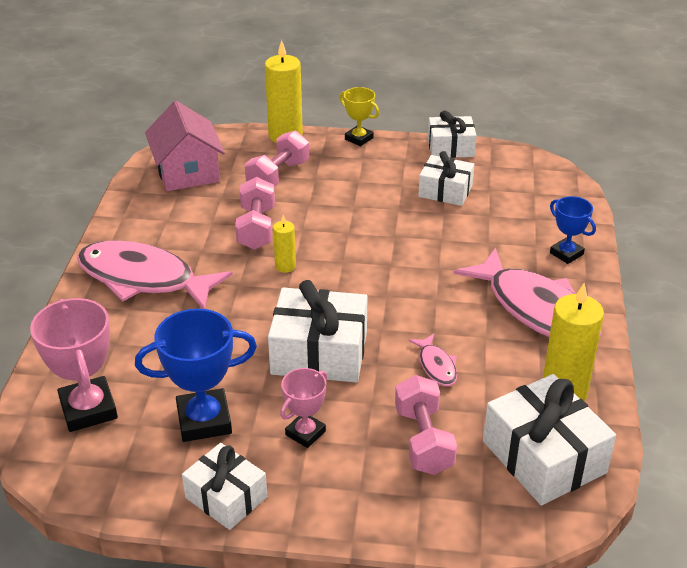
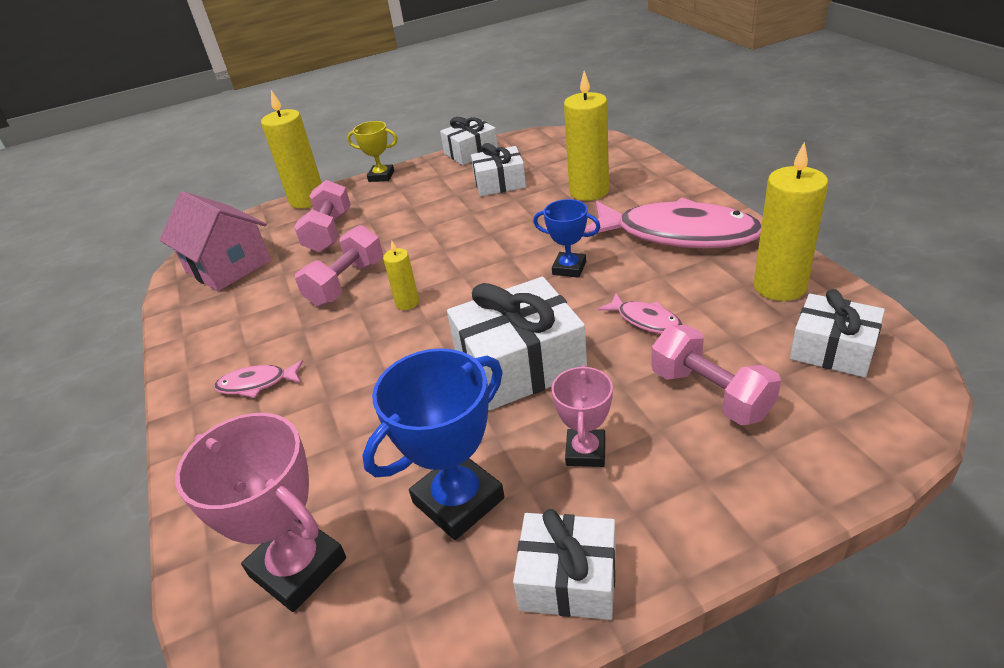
camera: 25 degrees left, 0 degrees up
pink fish [77,240,233,309] -> pink fish [214,360,303,398], size x0.44
pink dumbbell [235,177,275,250] -> pink dumbbell turned 60 degrees clockwise [295,225,383,307]
white gift [483,374,616,506] -> white gift [790,289,885,377], size x0.63
blue trophy [550,196,596,264] -> blue trophy moved to [533,199,600,278]
none -> yellow candle [564,71,609,201]

